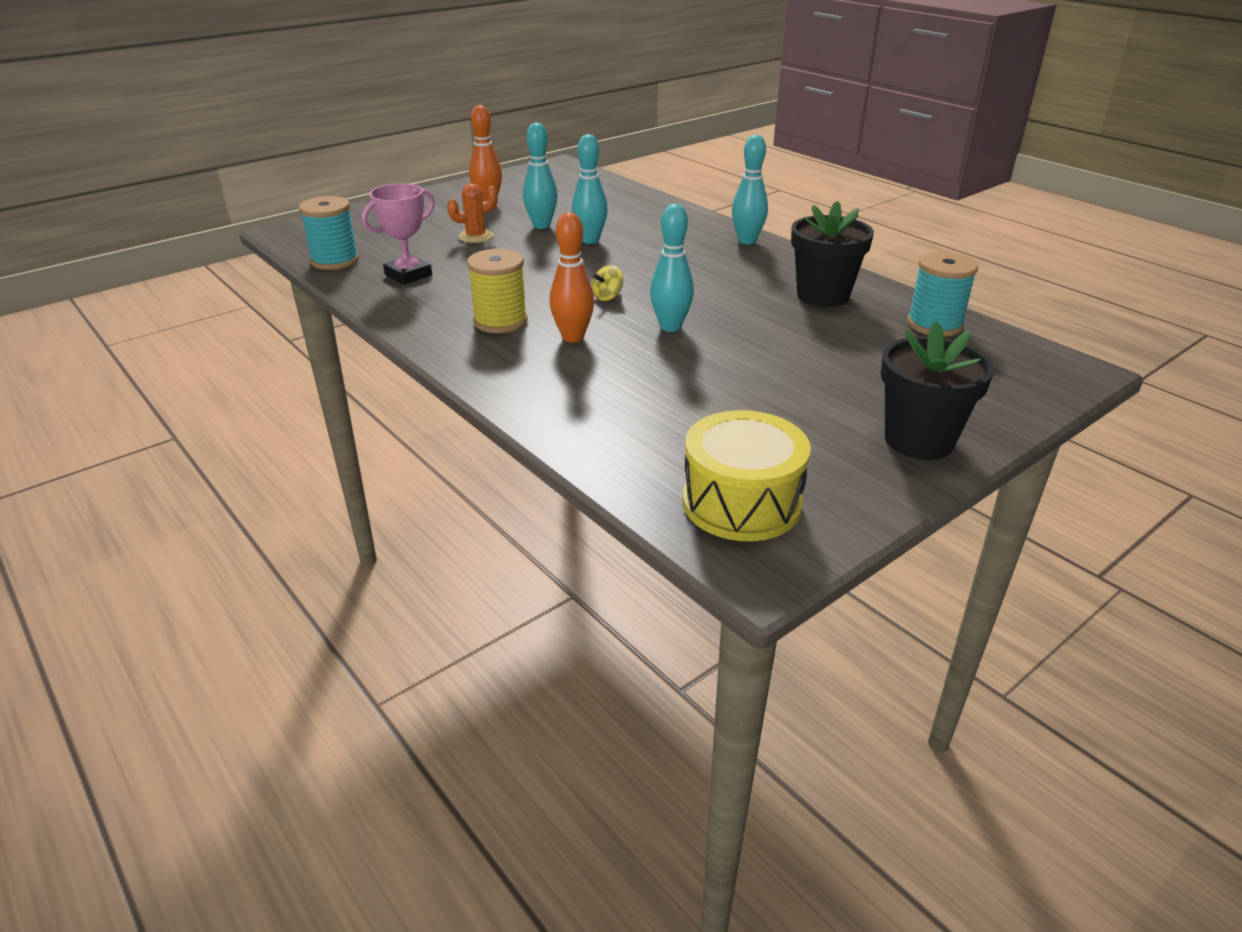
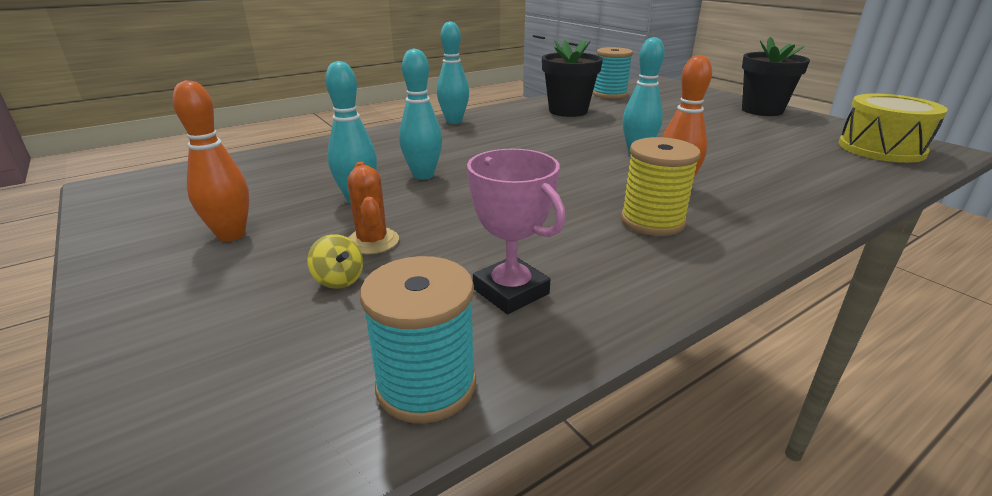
camera: 85 degrees left, 5 degrees down
yellow spinning top [592,265,623,301] -> yellow spinning top moved to [307,234,363,289]

